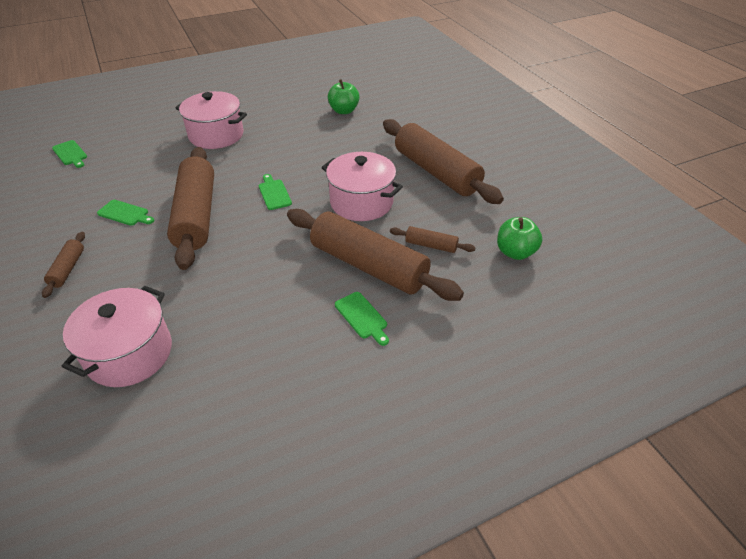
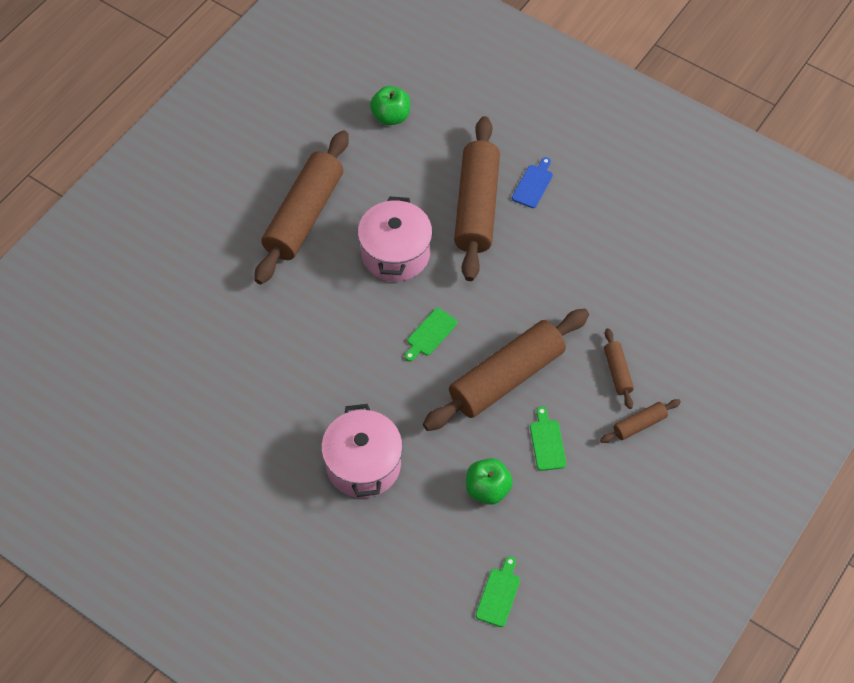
camera: 120 degrees left, 15 degrees up
pink pot [62,286,172,387] -> none
green apple [328,79,360,114] -> green apple moved to [466,458,513,505]
green cutting board [335,292,389,346] -> blue cutting board [512,157,553,208]
brown rolling pin [390,226,476,253] -> brown rolling pin moved to [604,328,634,409]

